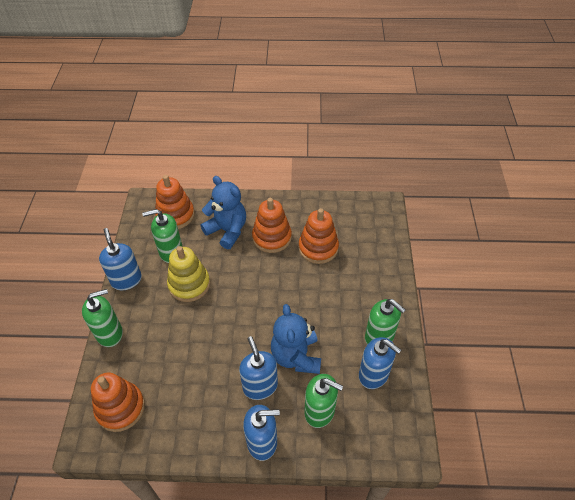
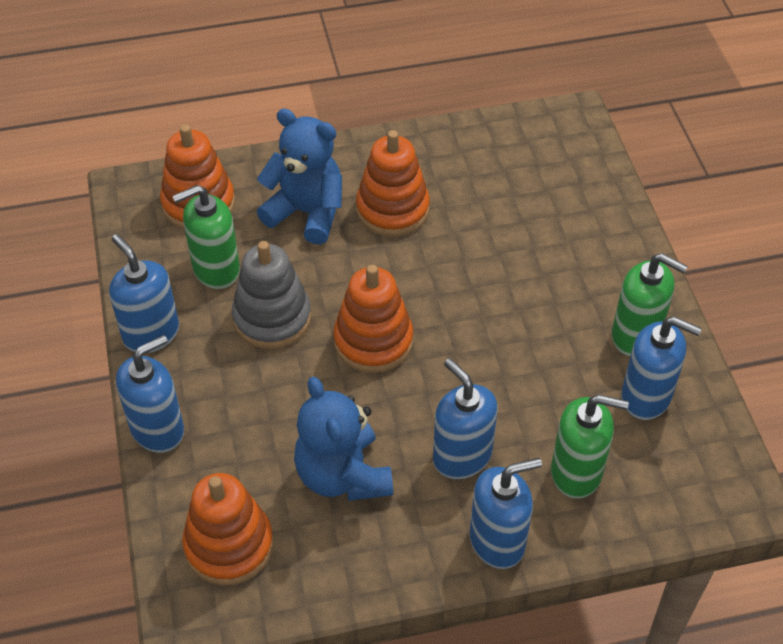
camera: 15 degrees left, 0 degrees up
green soap dispenser [82,289,123,347] -> blue soap dispenser [116,335,184,453]
yellow stacking toy [167,246,210,302] -> grey stacking toy [232,241,311,349]
blue teddy bear [271,304,321,374] -> blue teddy bear moved to [294,377,393,501]
orange stacking toy [299,208,339,264] -> orange stacking toy moved to [334,265,413,373]

